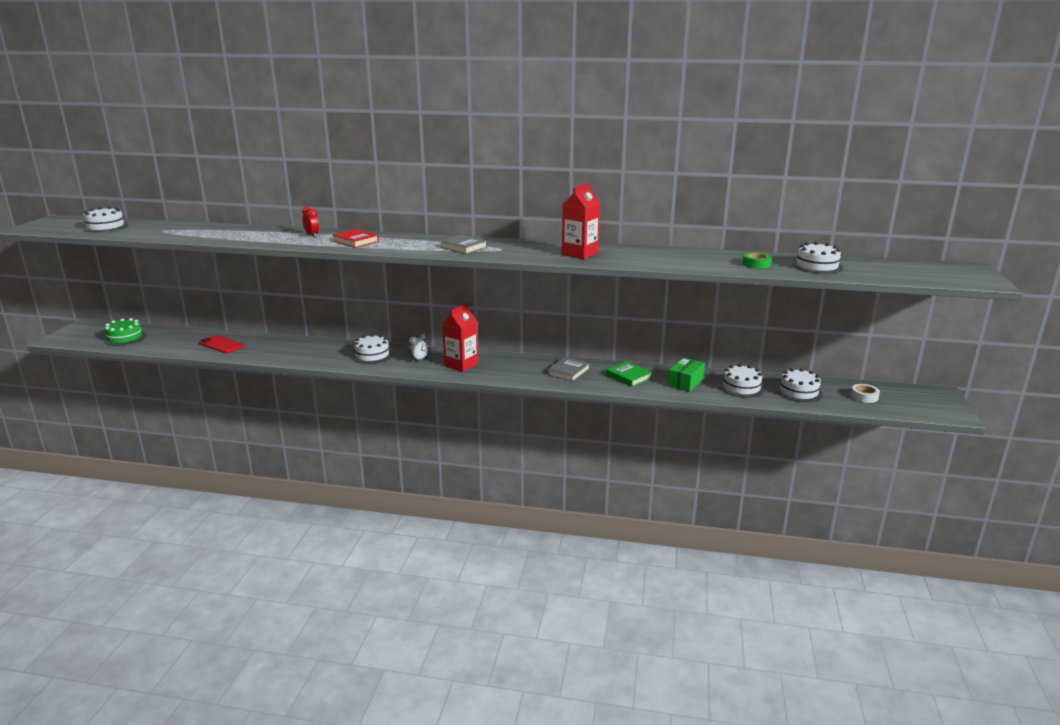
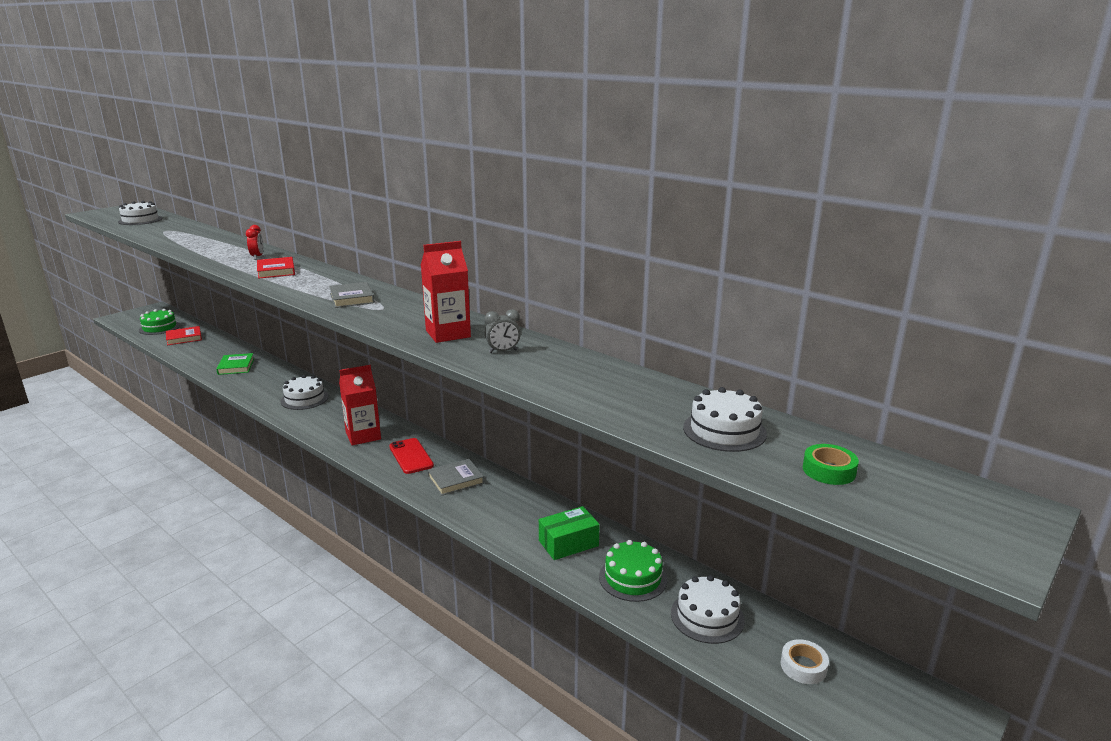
camera: 30 degrees right, 0 degrees up
red phone [199,335,244,353] -> red phone moved to [389,438,434,474]
grey clock [408,333,429,363] -> grey clock moved to [485,309,521,353]
green book [606,361,652,387] -> green book moved to [216,353,254,375]
white cake [719,364,765,398] -> green cake [599,540,667,602]
green tape [743,252,772,269] -> green tape moved to [803,444,859,485]
none -> red book [166,326,202,345]

